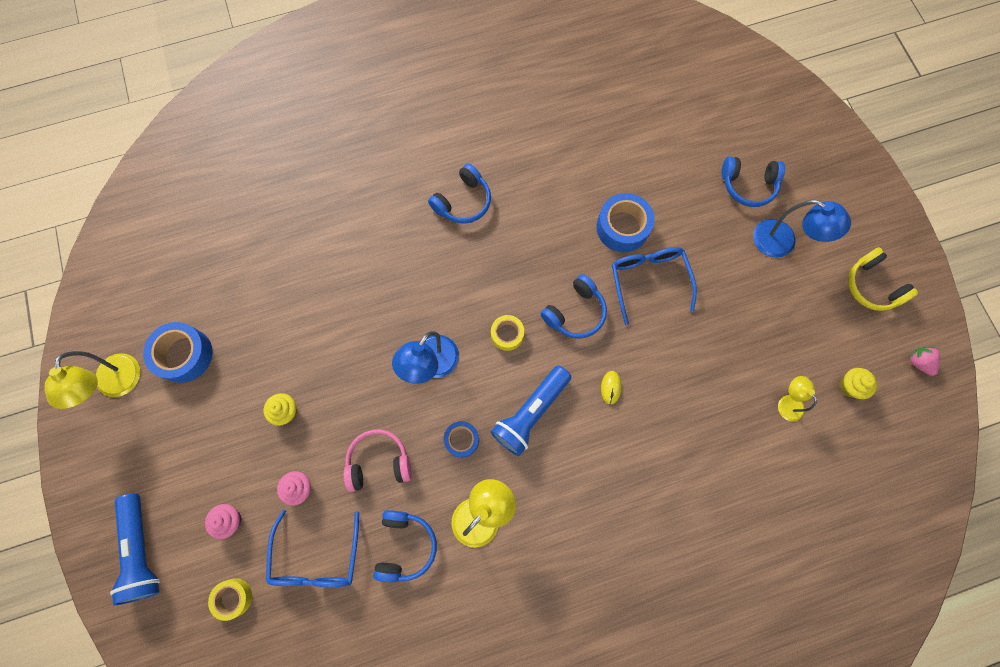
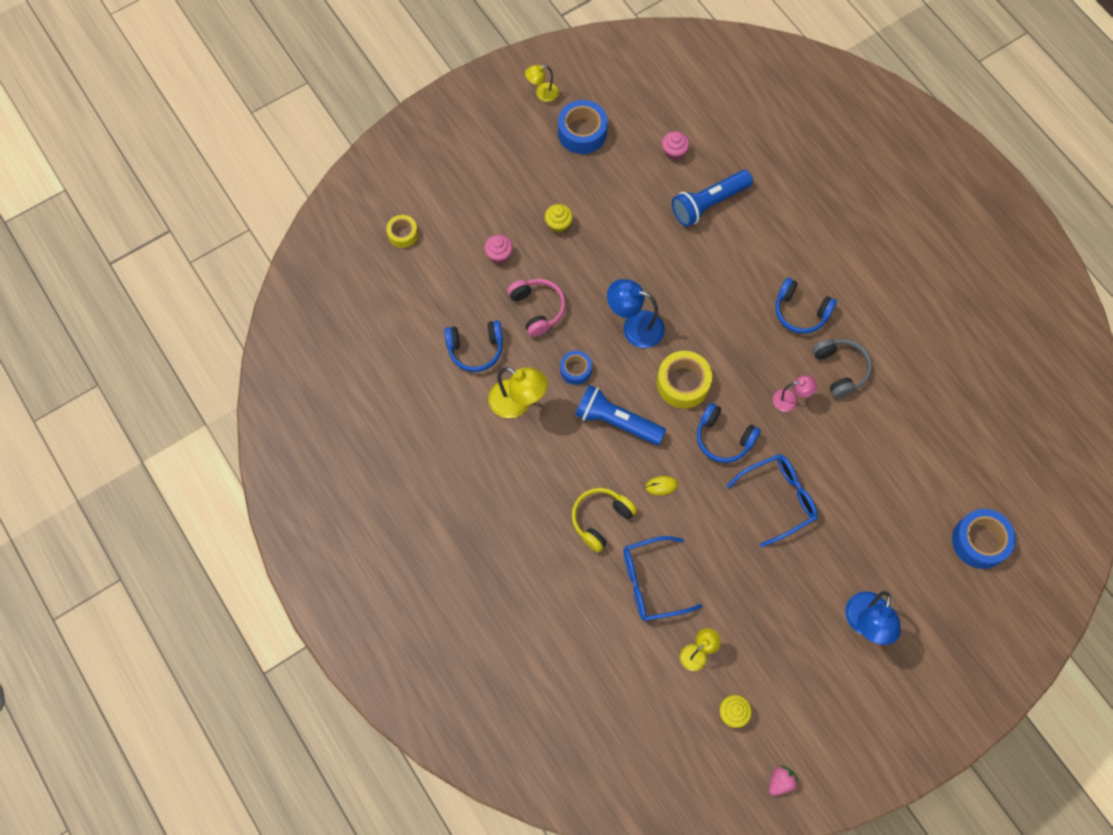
camera: 75 degrees right, 5 degrees down
yellow lamp [44,351,140,409] -> yellow lamp [525,65,559,102], size x0.59
blue flashlight [110,493,160,605] -> blue flashlight moved to [672,170,753,227]
pink cupcake [205,504,242,539] -> pink cupcake moved to [662,131,689,160]
blue glasses [266,510,359,587] -> blue glasses moved to [624,536,703,621]
yellow tape [491,315,524,351] -> yellow tape [657,351,712,409], size x1.68
blue tape [596,193,655,252] -> blue tape moved to [952,509,1016,569]
blue headphones [722,156,785,207] -> none
yellow headphones [848,247,918,311] -> yellow headphones moved to [572,488,637,552]
none -> pink lamp [773,375,817,412]
none -> grey headphones [812,339,872,398]

